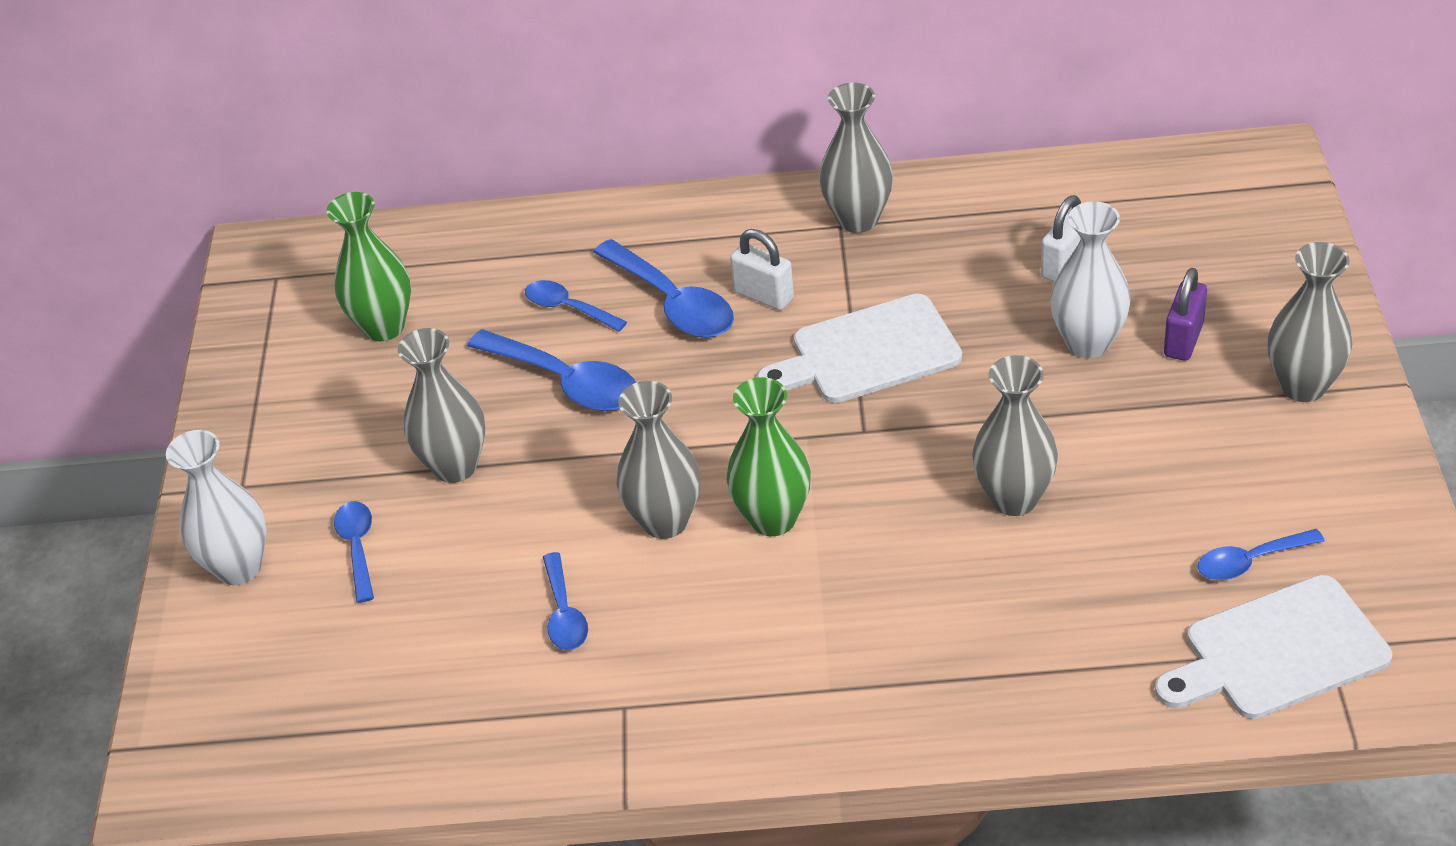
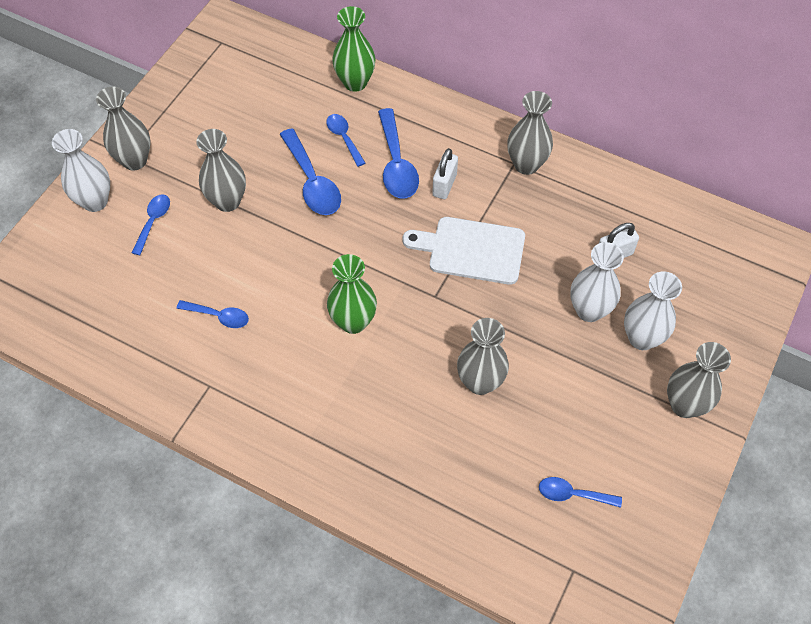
camera: 25 degrees right, 15 degrees up
green vase [327,192,411,341] -> green vase moved to [332,6,376,92]
blue spoon [543,552,588,650] -> blue spoon turned 90 degrees counterclockwise [177,300,249,328]
grey vase [617,381,700,539] -> grey vase moved to [96,87,151,171]
white padlock [730,229,794,310] -> white padlock turned 45 degrees clockwise [432,148,458,199]
white cutting board [1155,575,1392,719] -> none
purple padlock [1164,268,1207,361] -> white vase [624,271,682,350]

